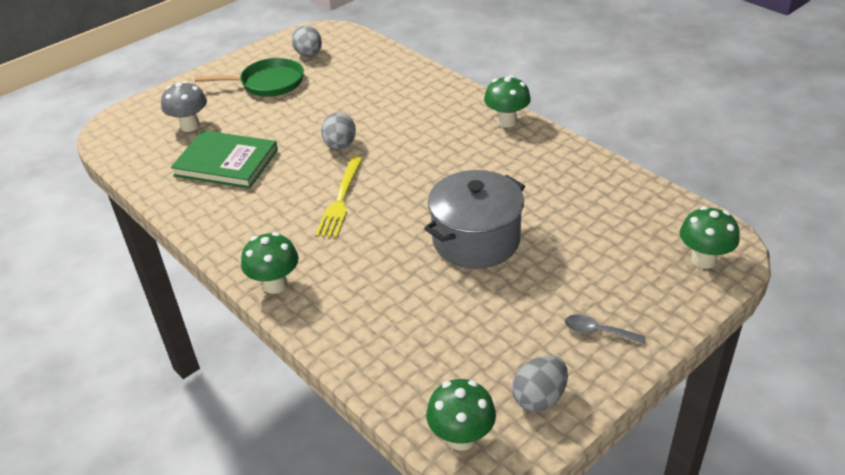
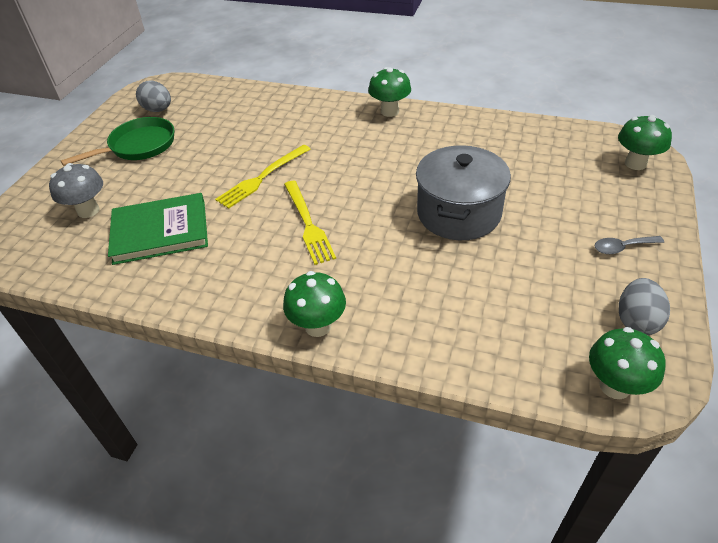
camera: 30 degrees left, 5 degrees up
grey egg [321,112,356,150] -> yellow fork [215,145,311,209]

